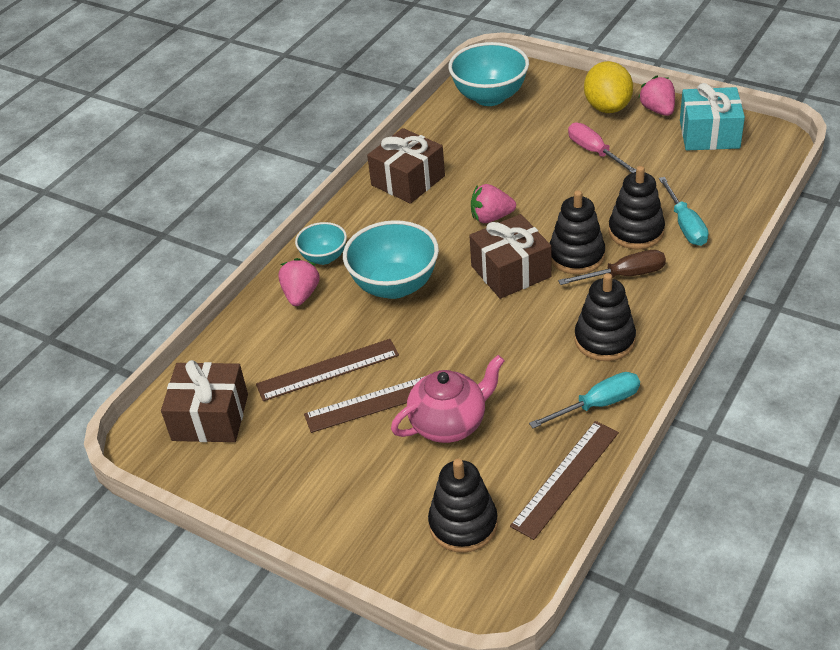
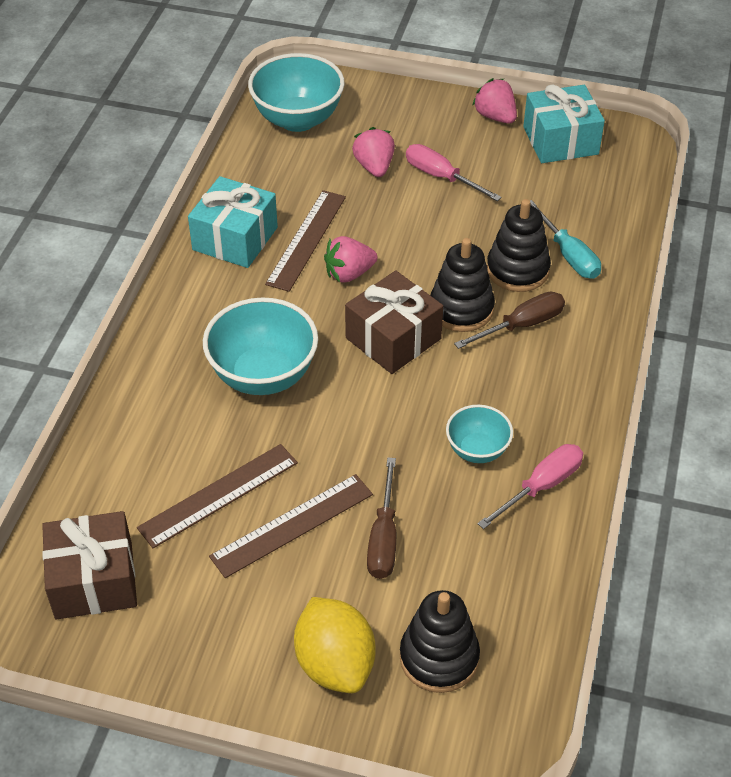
camera: 20 degrees left, 5 degrees up
pink strawberry [278,258,319,306] -> pink strawberry moved to [352,127,395,177]
turquoise bowl [295,222,347,265] -> turquoise bowl moved to [446,405,513,463]
brown gift [367,128,445,204] -> turquoise gift [188,176,278,268]
pink teapot [391,355,505,443] -> brown screwdriver [367,458,396,579]
brown ruler [510,421,619,540] -> brown ruler moved to [265,190,346,292]
turquoise screwdriver [529,372,640,428] -> pink screwdriver [477,444,583,529]
black stacking toy [575,273,636,361] -> none
yellow lemon [584,61,633,113] -> yellow lemon moved to [294,597,376,693]

